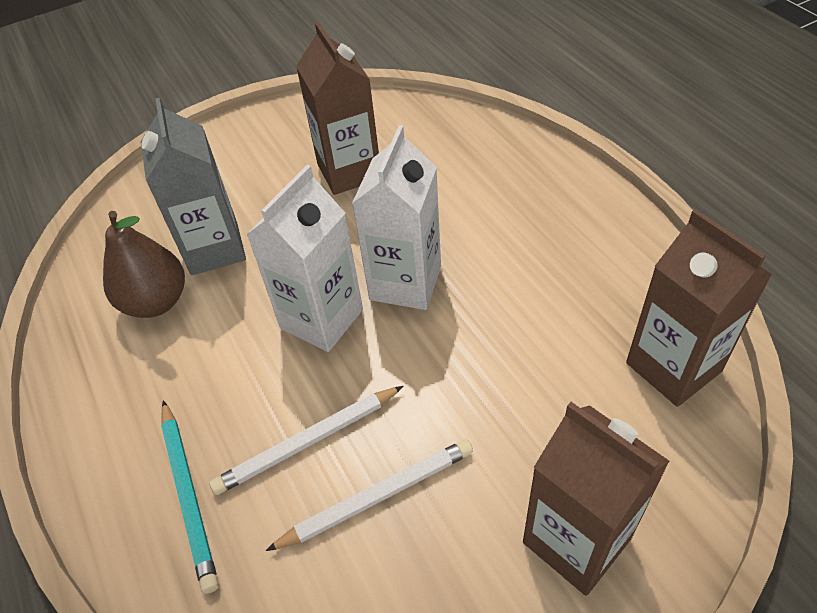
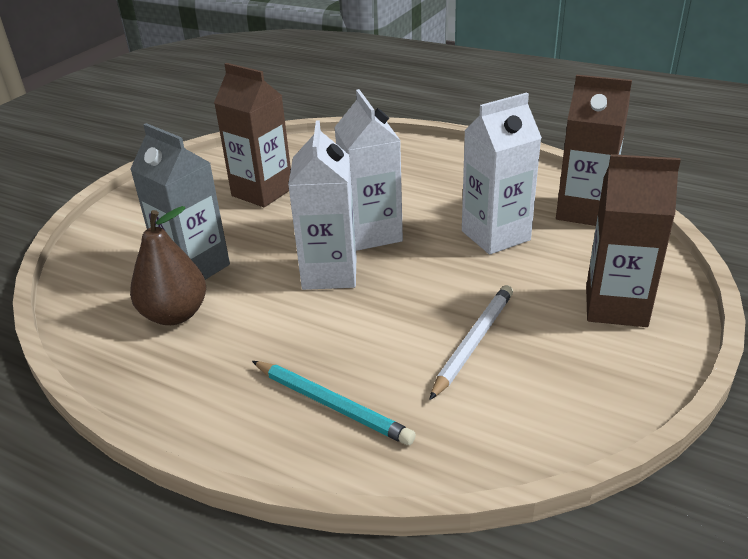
camera: 35 degrees left, 15 degrees down
white pencil [209,386,403,495] -> none
none -> white carton [462,93,542,255]

